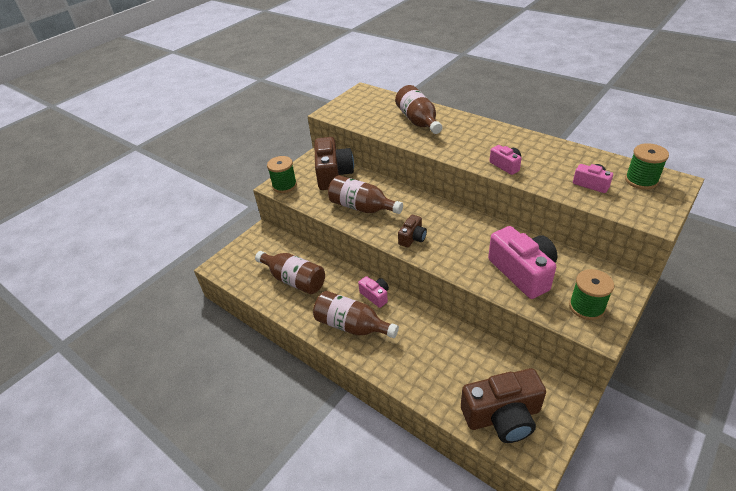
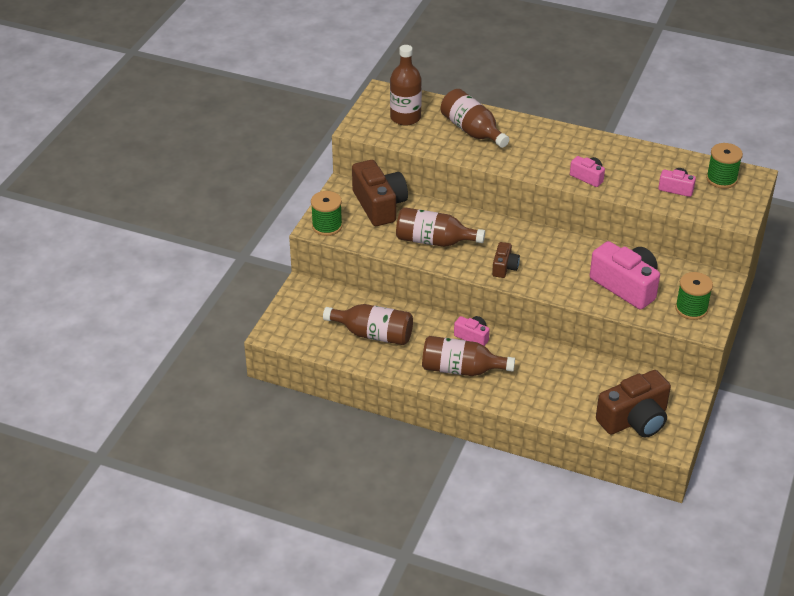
camera: 20 degrees left, 0 degrees up
none -> brown bottle [390,45,422,126]

